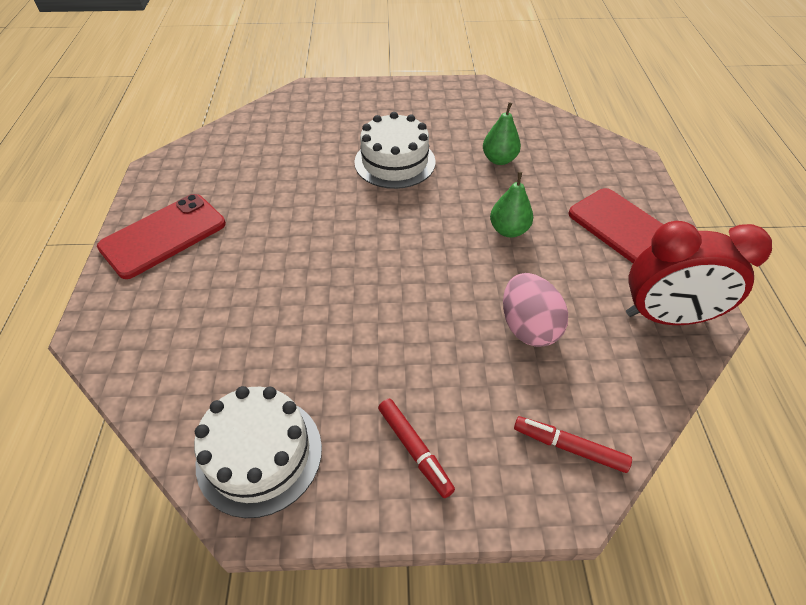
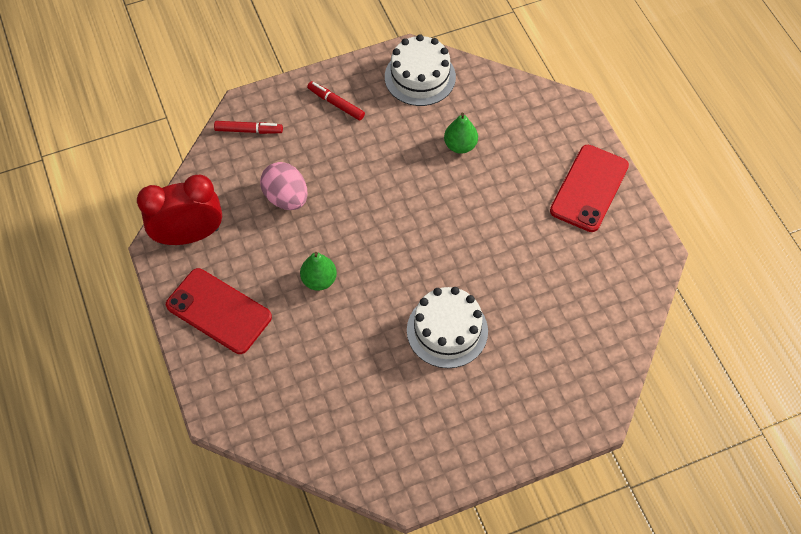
camera: 160 degrees right, 10 degrees up
green pear [483,102,521,165] -> green pear moved to [444,113,478,154]

